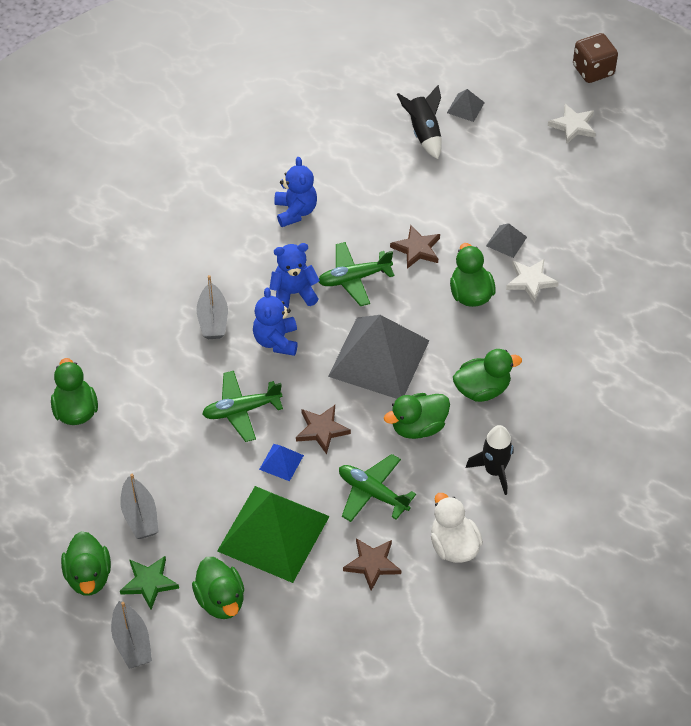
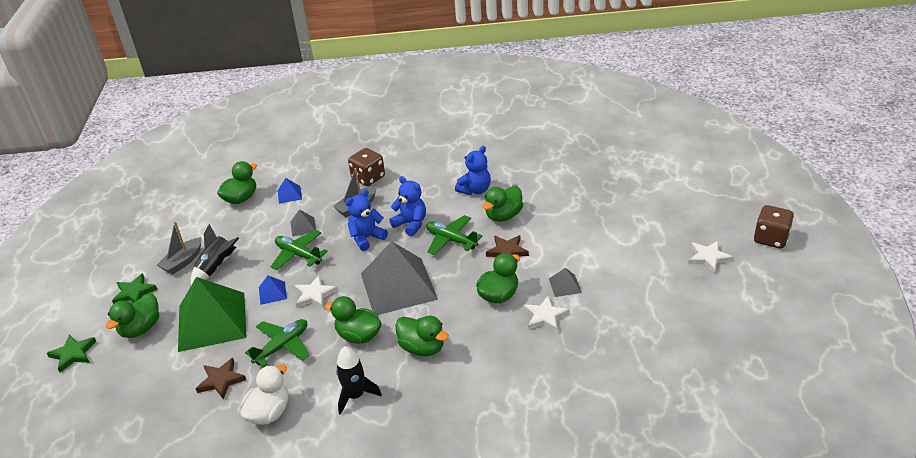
camera: 55 degrees right, 15 degrees down
green duck [61,531,111,596] -> green duck moved to [482,186,523,222]
grey boat [111,601,152,669] -> none
brown star [296,405,351,454] -> white star [294,275,338,309]
green plane [339,454,416,522] -> green plane turned 45 degrees clockwise [245,319,310,367]
black rocket [397,85,442,159] -> black rocket moved to [191,224,239,285]
grey pyramid [447,89,485,122] -> grey pyramid moved to [290,210,316,237]
none -> green star [47,334,97,373]
none -> blue pyramid [278,178,302,204]
none -> brown dice [348,148,385,186]

